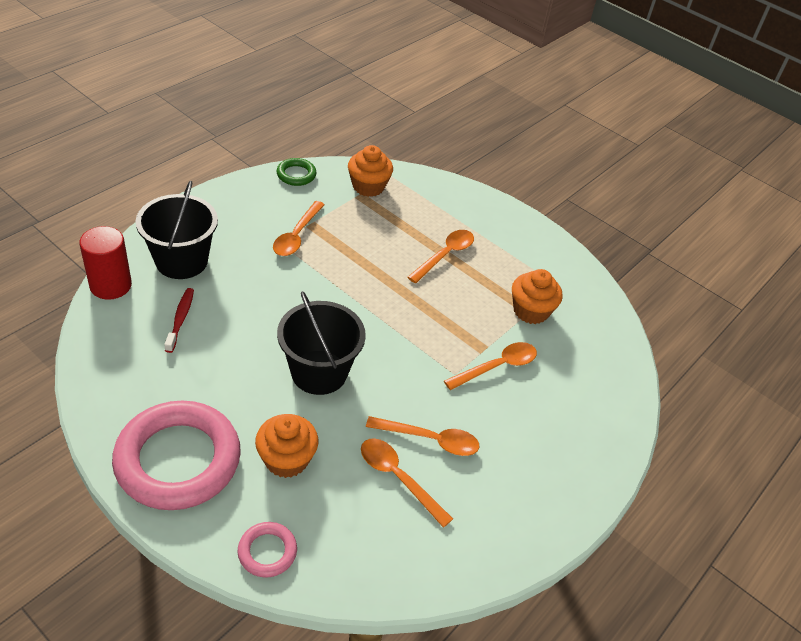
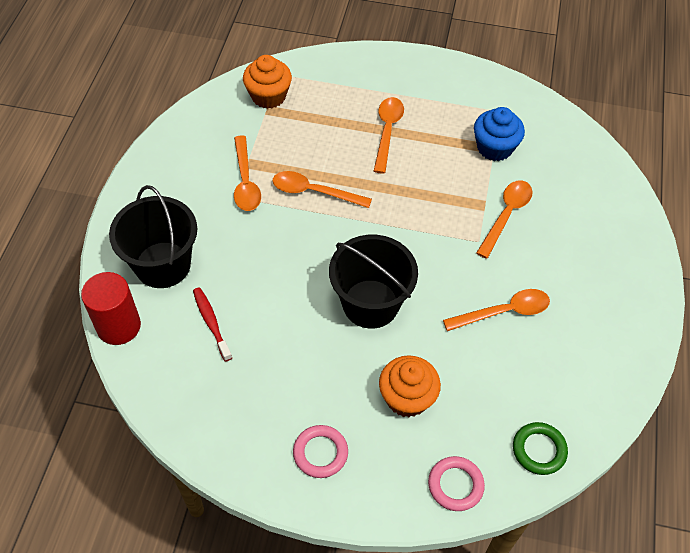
camera: 25 degrees left, 10 degrees up
pink ring [112,401,241,510] -> pink ring [293,425,348,478], size x0.44
green ring [277,158,317,186] -> green ring moved to [513,422,568,475]
orange spoon [361,438,453,528] -> orange spoon moved to [273,171,372,208]
orange cupcake [512,269,563,324] -> blue cupcake [474,107,525,161]

